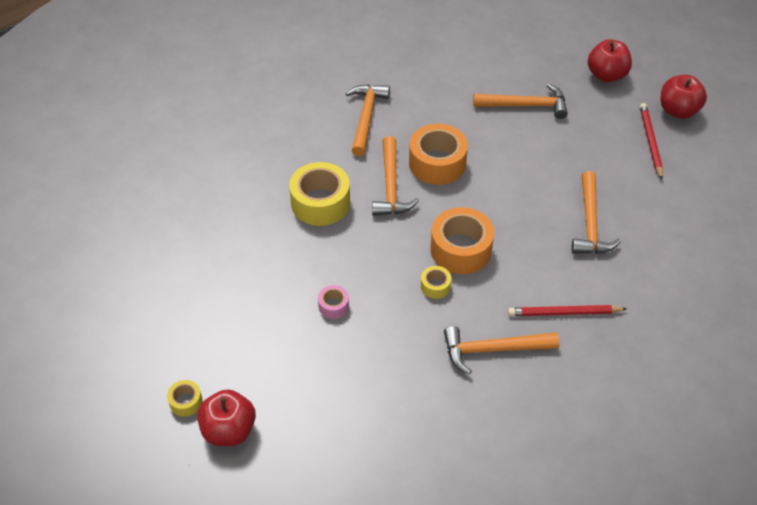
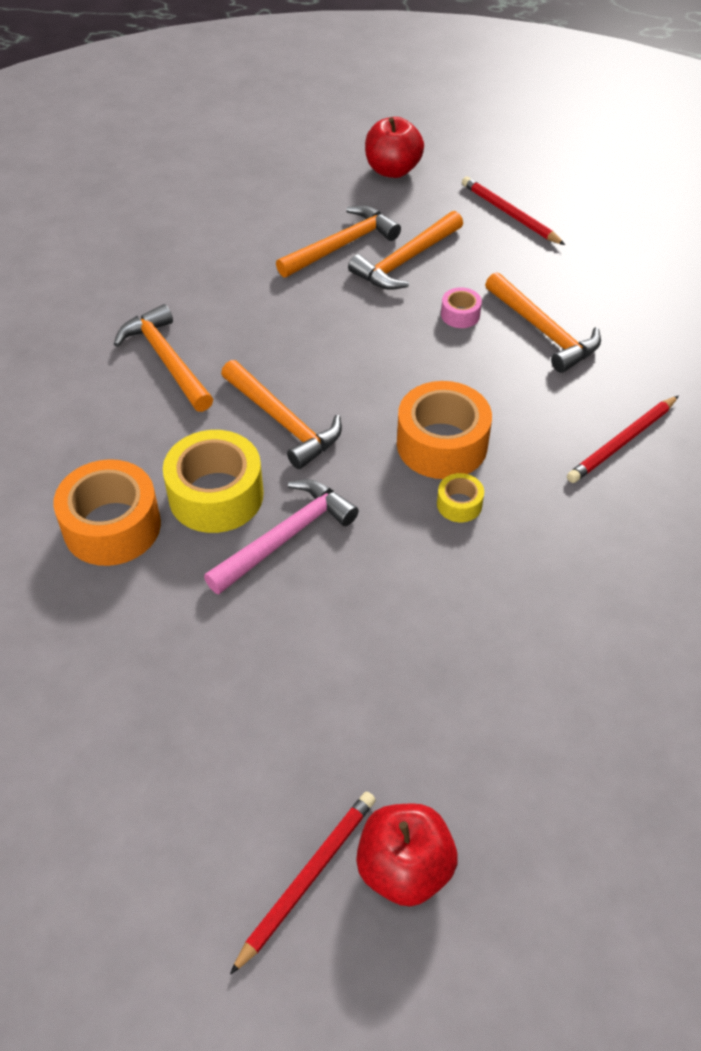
camera: 40 degrees left, 0 degrees up
yellow tape [167,380,203,417] -> red pencil [230,792,376,975]
pink tape [318,285,349,319] -> pink tape moved to [441,287,482,328]
orange tape [409,124,468,185] -> orange tape moved to [53,459,161,566]
orange hammer [444,326,559,374] -> orange hammer moved to [348,211,463,290]
red apple [661,75,707,119] -> none
none -> pink hammer [204,479,359,594]

